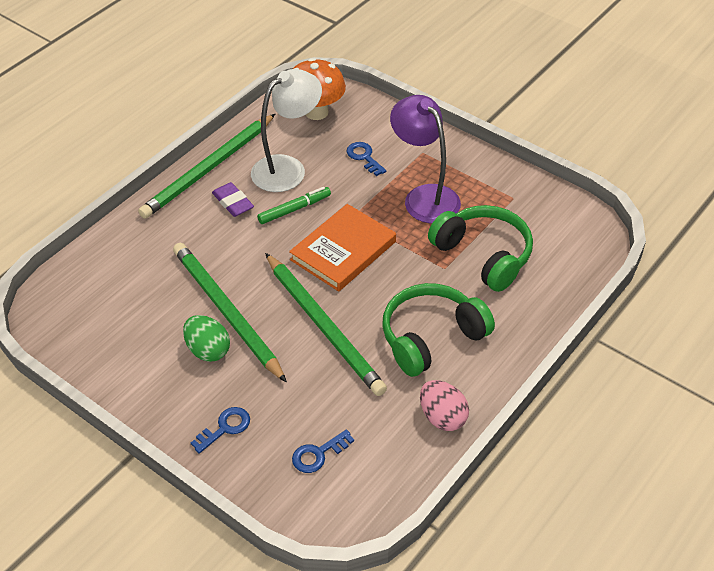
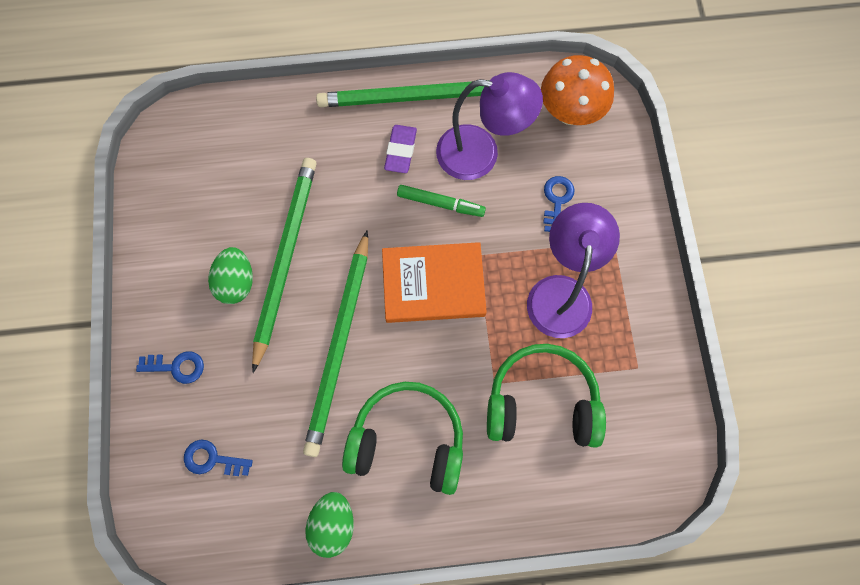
camera: 45 degrees right, 25 degrees up
white lamp [251,69,322,192] -> purple lamp [436,72,543,180]
pink egg [420,380,469,431] -> green egg [305,492,354,558]
green headphones [428,205,533,292] -> green headphones turned 90 degrees counterclockwise [487,344,606,448]

